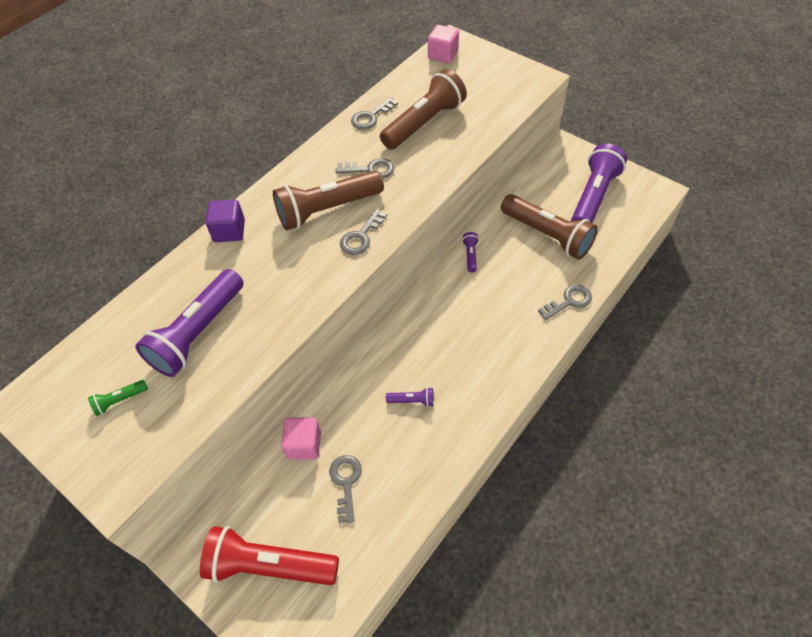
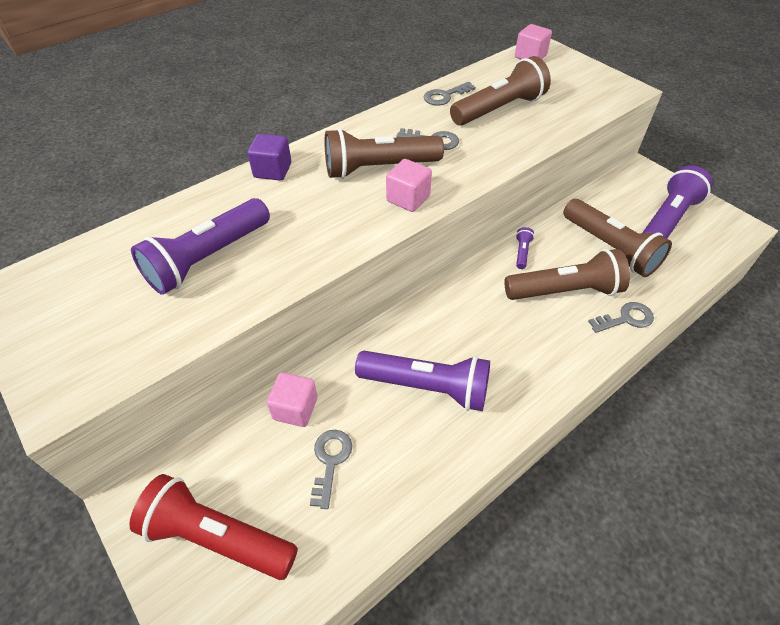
camera: 10 degrees right, 5 degrees down
green flashlight [88,380,148,416] -> none
grey key [340,209,387,255] -> pink cube [386,159,432,212]
purple flashlight [386,387,434,407] -> purple flashlight [355,351,490,411], size x2.39
none -> brown flashlight [504,249,630,300]

